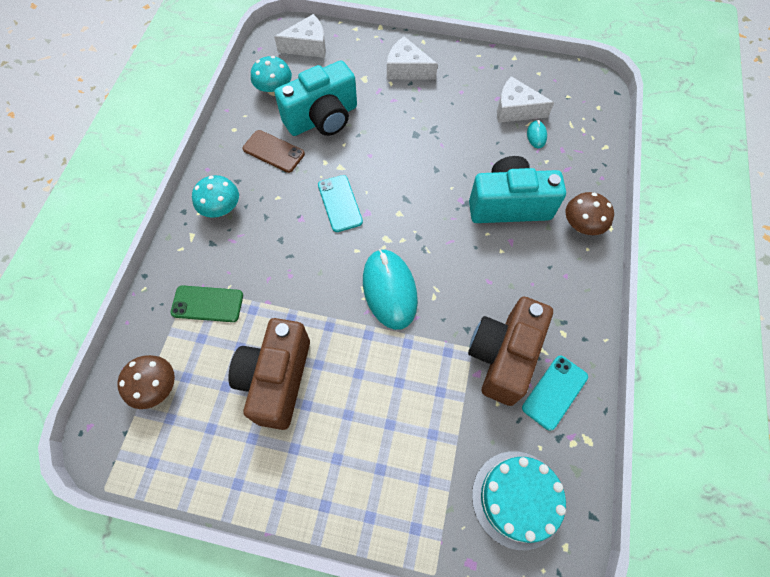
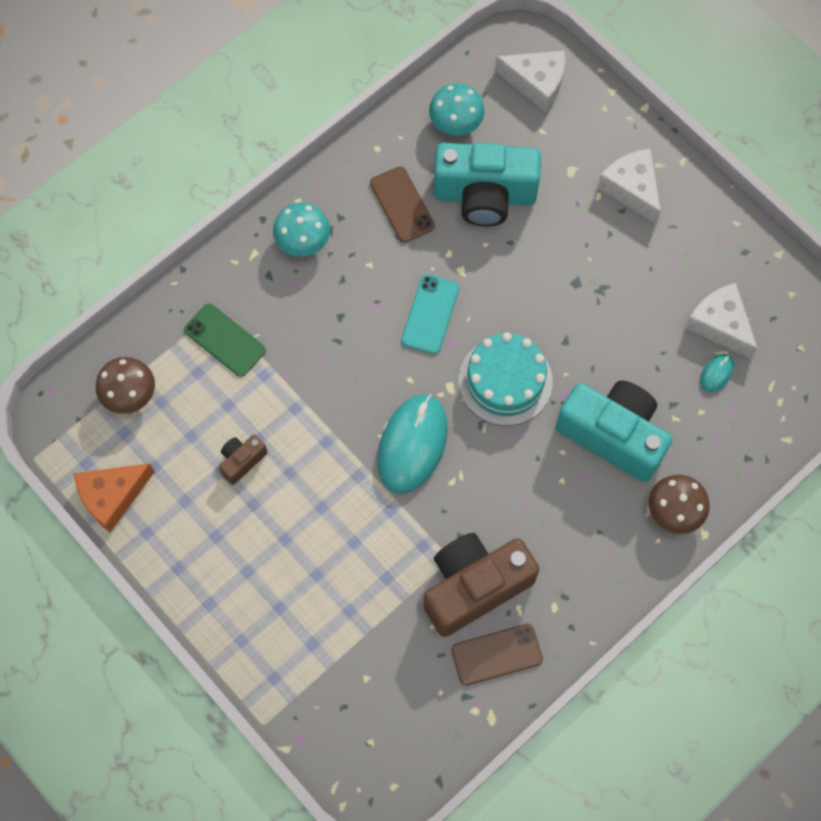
camera: 35 degrees right, 5 degrees up
brown camera [228,318,310,430] -> brown camera [219,435,268,485], size x0.46
turquoise cake [472,451,566,550] -> turquoise cake moved to [459,332,553,426]
turquoise phone [522,356,588,431] -> brown phone [451,624,543,686]
none -> orange cheese [74,463,155,532]

